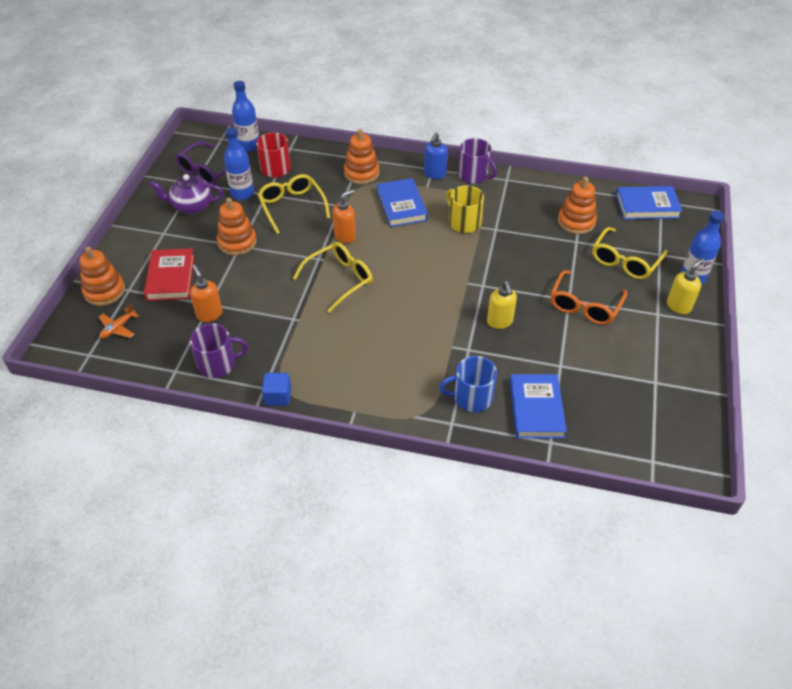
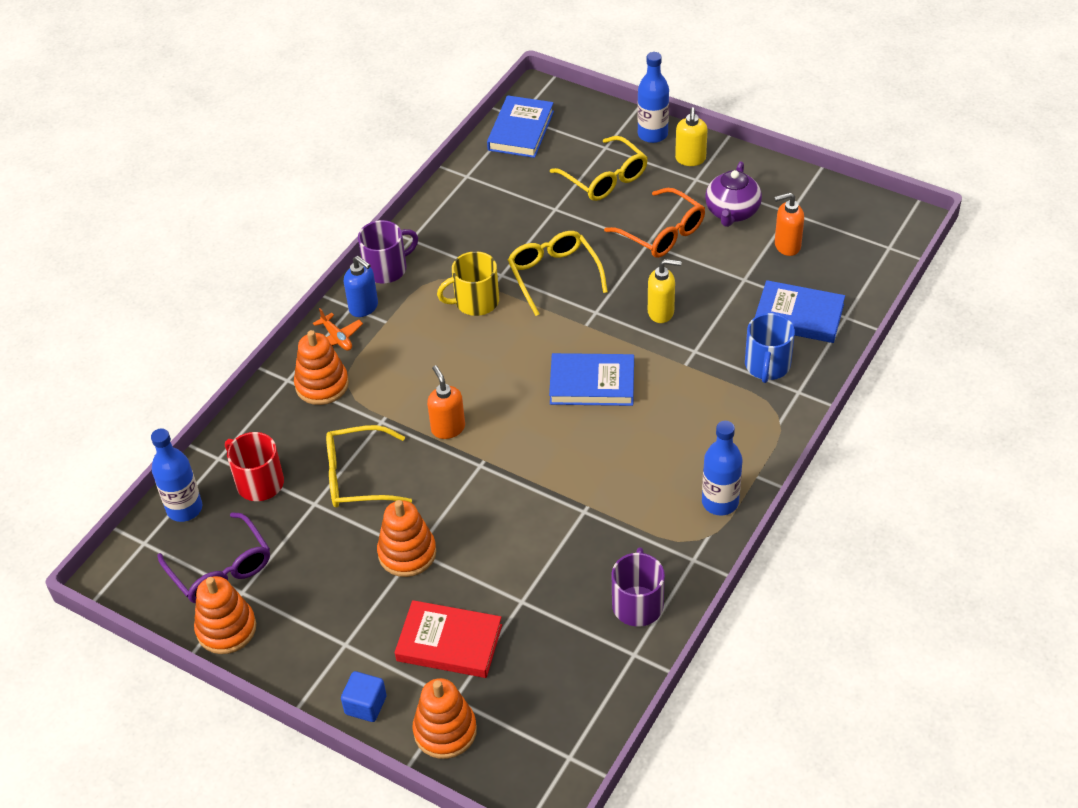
camera: 70 degrees left, 0 degrees up
orange plane [99,304,139,339] -> orange plane moved to [313,308,363,351]
purple teapot [150,174,223,214] -> purple teapot moved to [705,161,762,227]
orange soap dispenser [190,264,222,322] -> orange soap dispenser moved to [774,193,804,256]
blue bottle [224,127,254,200] -> blue bottle moved to [702,421,742,515]
blue cube [262,373,291,406] -> blue cube moved to [341,671,386,722]
yellow glasses [293,242,373,313] -> yellow glasses moved to [508,231,608,316]
blue book [376,178,428,227] -> blue book moved to [549,353,634,406]
orange stacking toy [558,177,597,234] -> orange stacking toy moved to [194,576,256,654]
yellow soap dispenser [667,258,705,314] -> yellow soap dispenser turned 150 degrees counterclockwise [675,107,708,166]

